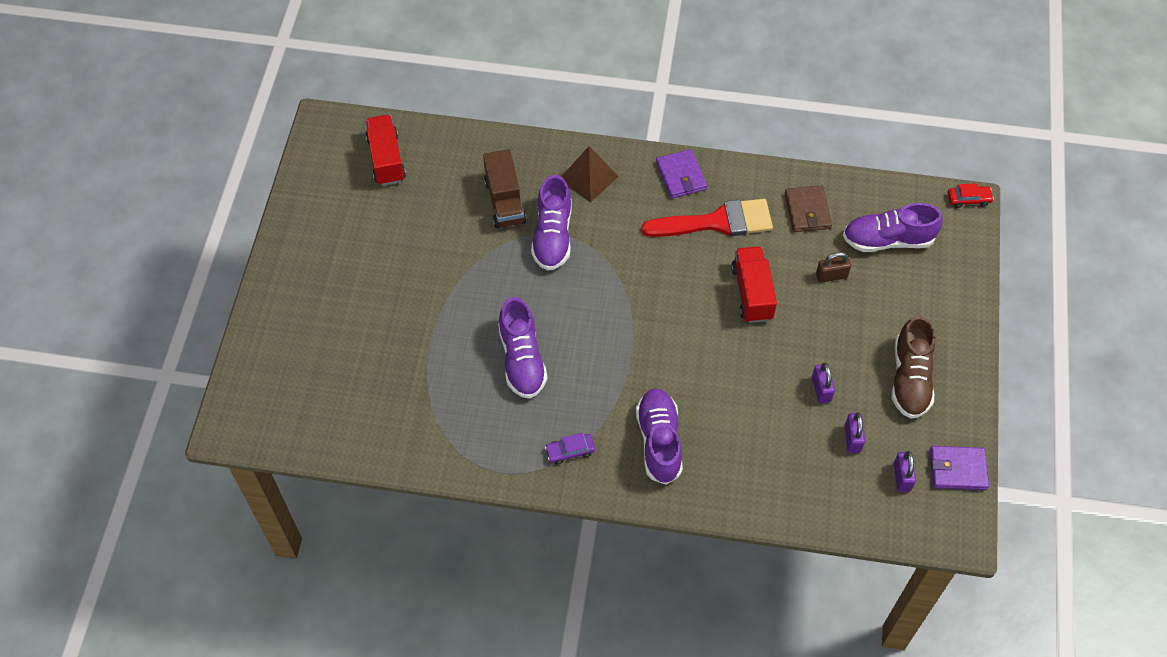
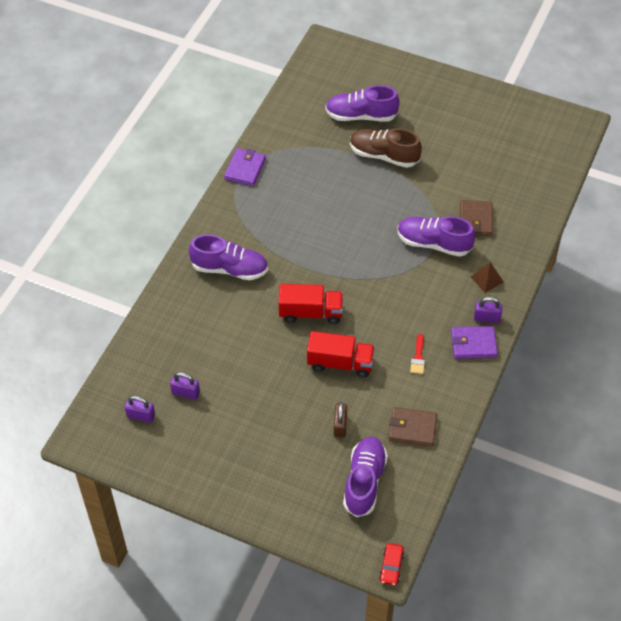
camera: 105 degrees right, 5 degrees down
red truck [366,115,406,186] -> red truck moved to [278,284,343,324]
brown truck [483,149,526,228] -> brown wallet [460,200,493,236]
purple shoe [498,297,547,399] -> purple shoe moved to [325,85,400,122]
purple car [545,433,595,465] -> none
brown pyramid [562,146,619,202] -> brown pyramid [471,262,504,293], size x0.65
red brush [642,199,773,237] -> red brush [410,334,425,374], size x0.41
purple padlock [812,363,835,403] -> purple padlock moved to [474,297,502,323]
brown shoe [892,316,935,419] -> brown shoe moved to [350,128,422,168]
purple wallet [930,446,989,490] -> purple wallet moved to [224,148,266,186]

